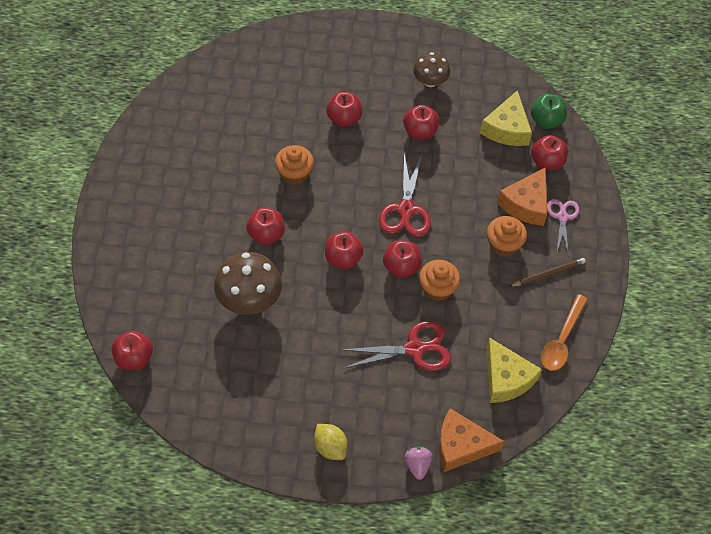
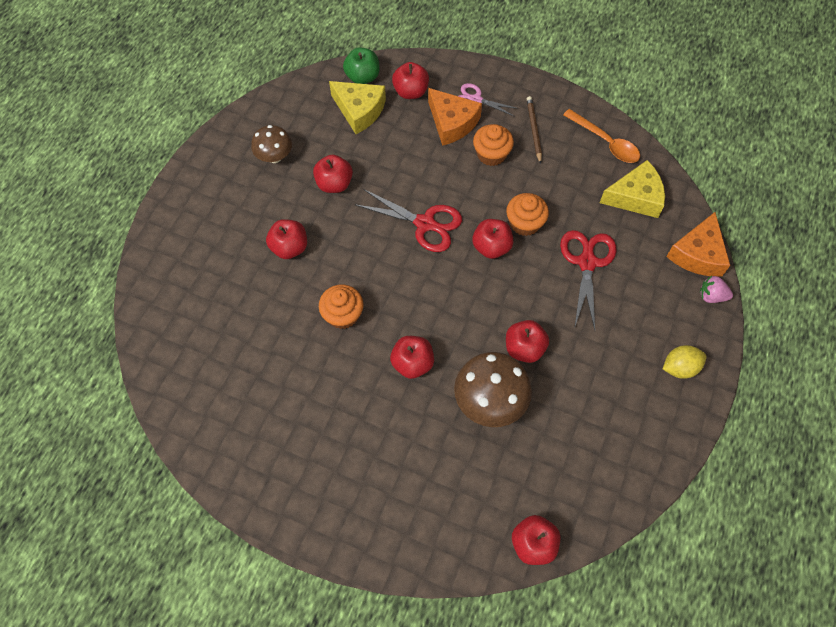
camera: 70 degrees left, 5 degrees up
red apple [325,232,363,269] -> red apple moved to [506,320,549,363]

